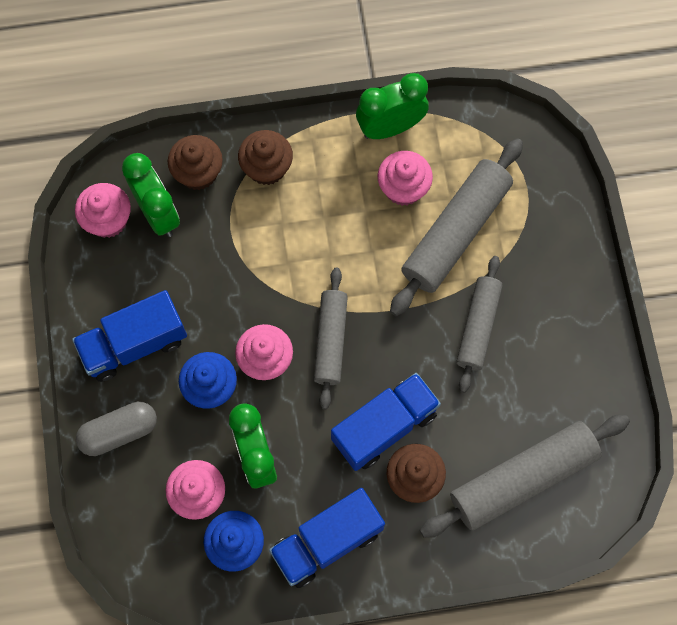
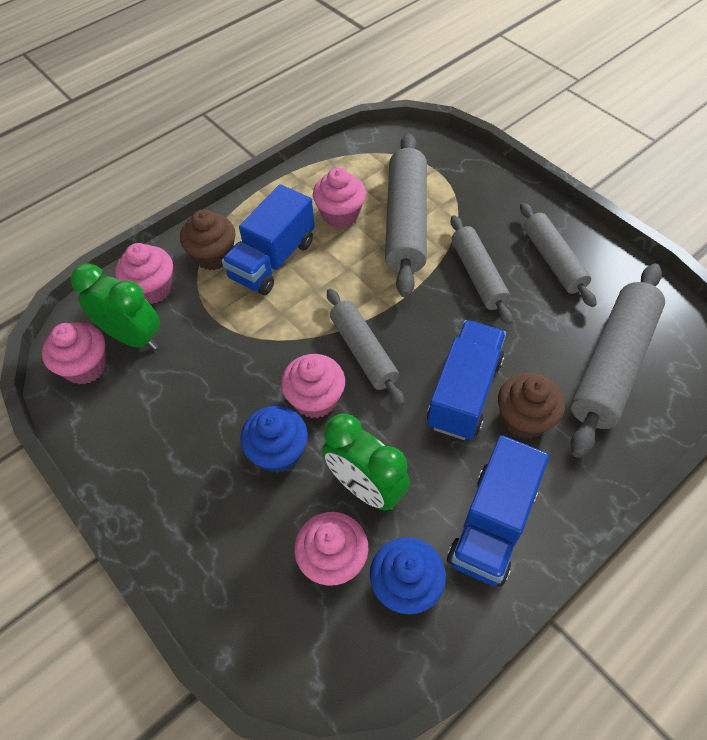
camera: 30 degrees left, 15 degrees down
blue truck [72,290,187,382] -> blue truck moved to [222,184,315,295]
grey capsule [76,402,157,456] -> none
brown cupcake [168,135,223,190] -> pink cupcake [115,243,173,304]
green clock [356,73,429,139] -> none
none -> grey rolling pin [520,203,597,307]

